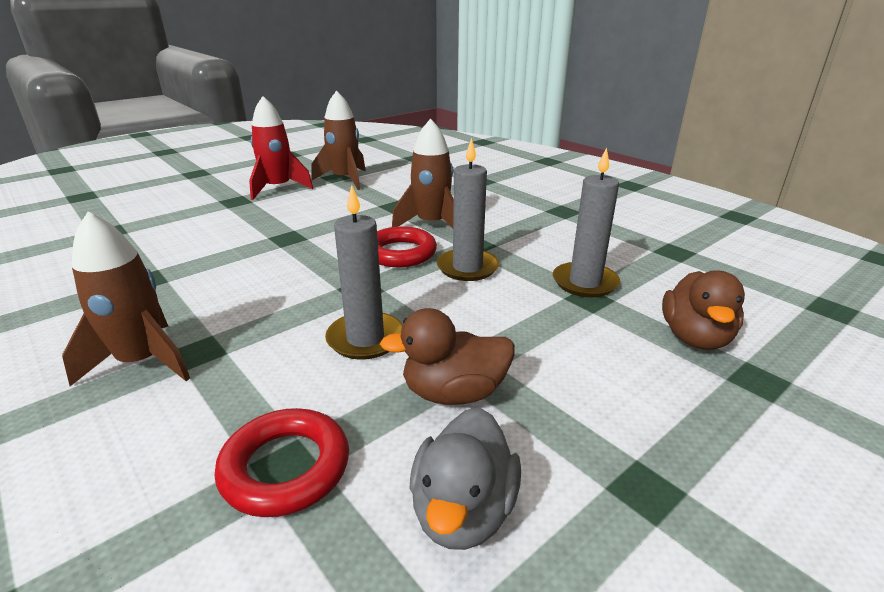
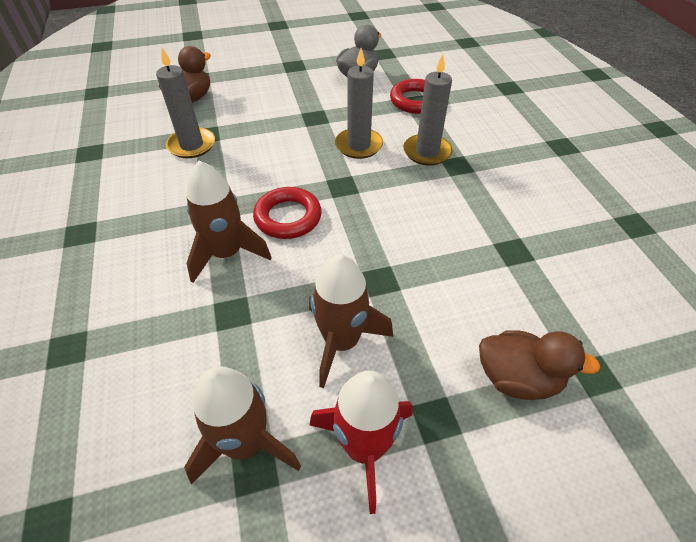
camera: 155 degrees left, 20 degrees up
brown rocket [62,211,190,386] -> brown rocket moved to [309,254,393,388]
brown duck [380,308,515,405] -> brown duck moved to [479,330,600,400]
grey candle [437,138,499,281] -> grey candle moved to [403,54,453,166]

